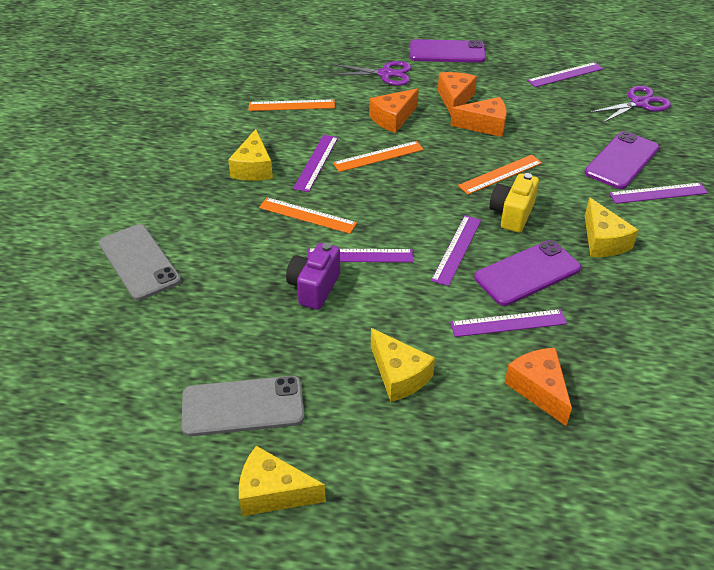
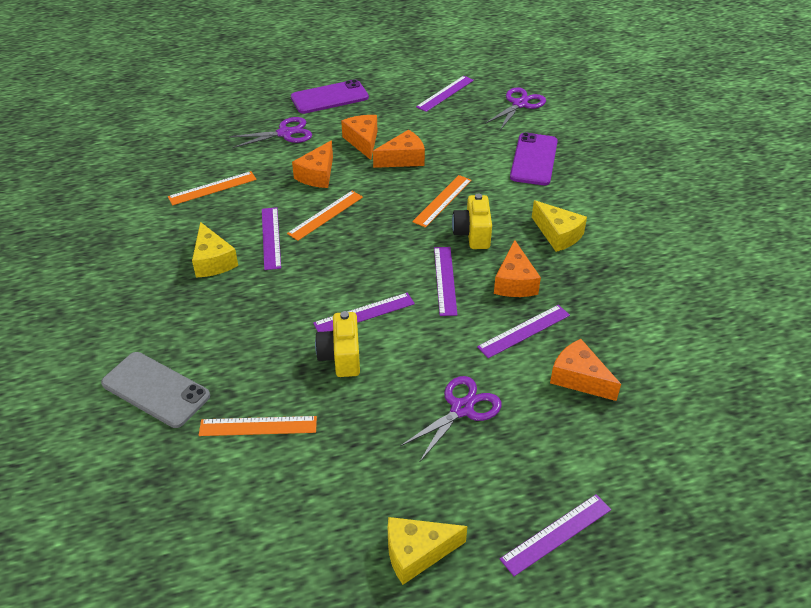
camera: 25 degrees left, 0 degrees up
grey phone [181,376,304,436] -> none
orange ruler [259,198,357,234] -> orange ruler moved to [199,416,317,436]
purple camera [286,243,340,310] -> yellow camera [315,311,360,377]
yellow cheese [371,328,435,402] -> purple scissors [400,376,502,463]
purple phone [474,240,581,306] -> orange cheese [494,240,541,297]
purple ruler [609,183,708,204] -> purple ruler moved to [500,494,611,576]

